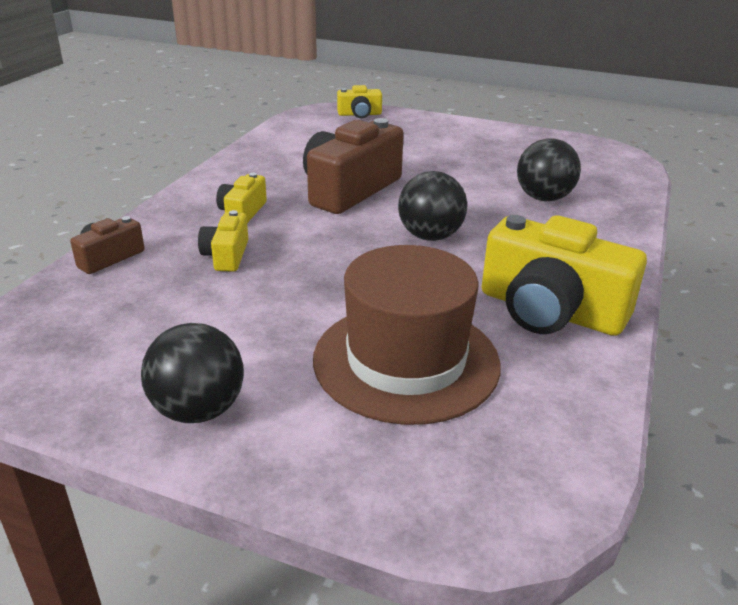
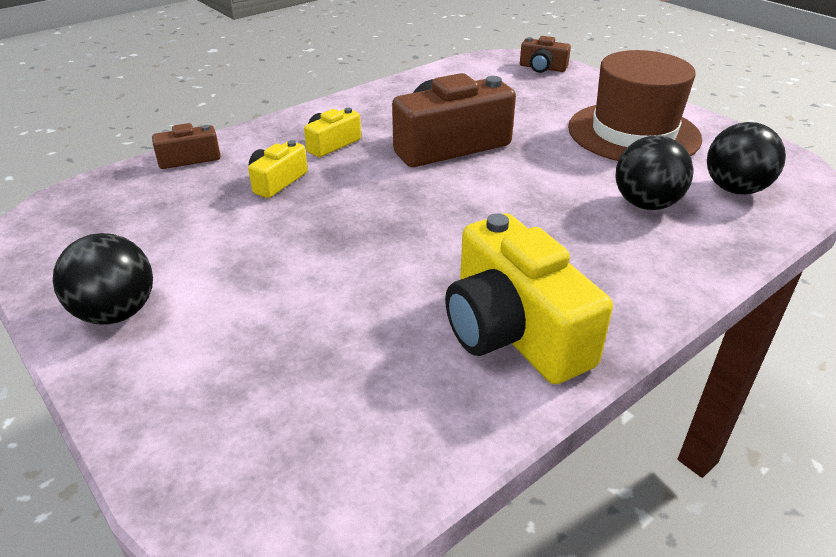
camera: 30 degrees right, 5 degrees up
brown hat [313,245,501,425] -> brown hat moved to [568,50,702,161]
yellow camera [337,85,382,119] -> brown camera [520,36,571,73]
black ball [398,171,467,241] -> black ball moved to [707,122,786,195]

